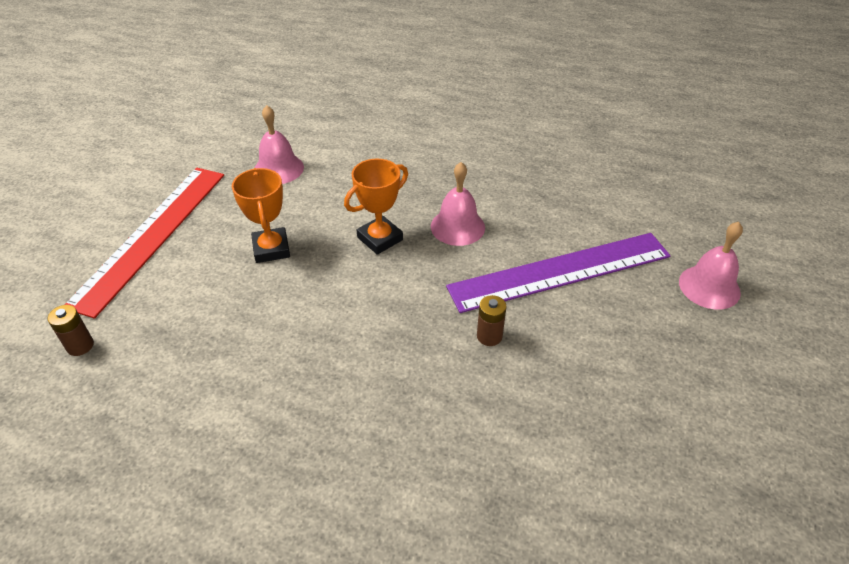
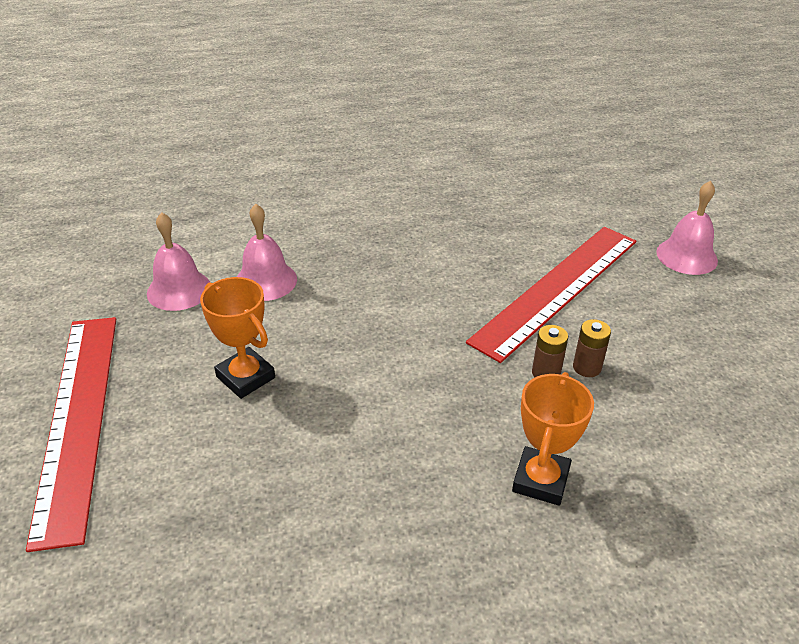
camera: 30 degrees left, 5 degrees down
brown battery [48,305,94,356] -> brown battery moved to [573,319,611,377]
orange trophy [344,159,408,255] -> orange trophy moved to [512,372,594,506]
pink bell [431,162,485,246] -> pink bell moved to [237,204,297,301]
purple ruler [446,233,671,313] -> red ruler [466,227,636,363]

